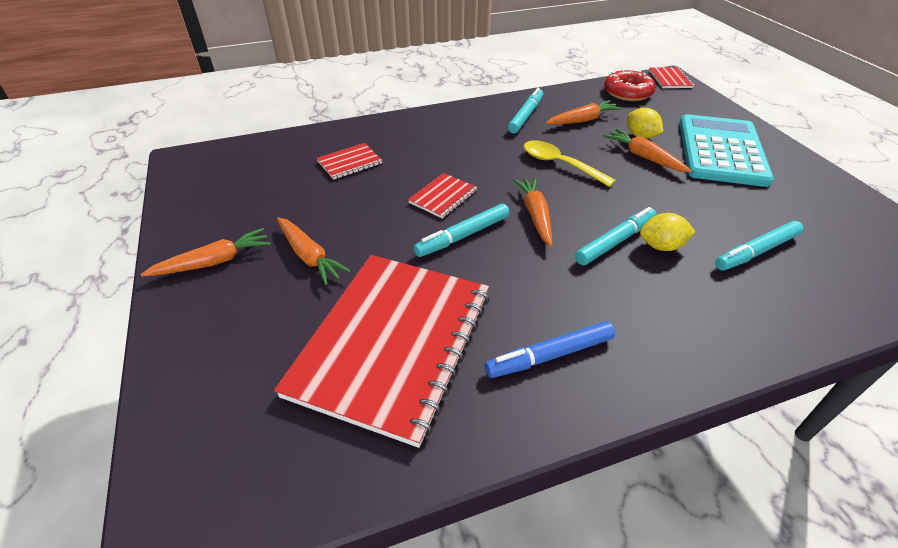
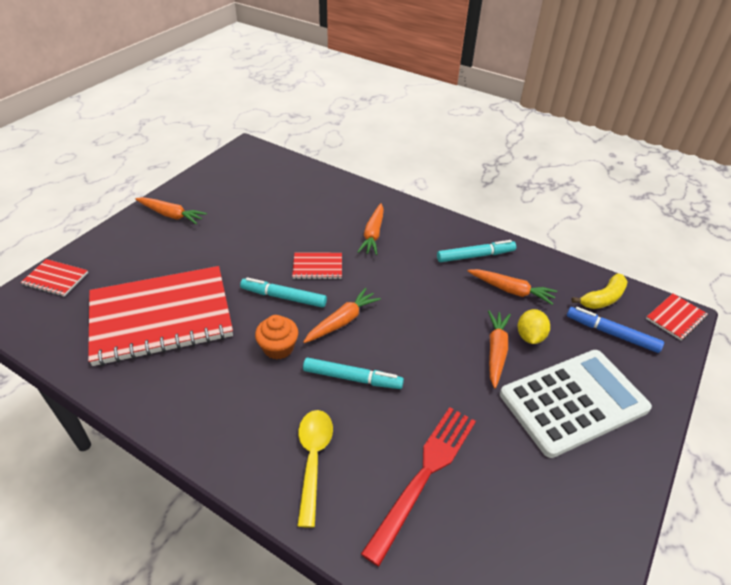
camera: 50 degrees right, 0 degrees up
orange carrot [277,217,351,285] -> orange carrot moved to [358,203,384,255]
red notebook [317,143,382,180] -> red notebook moved to [21,259,88,297]
blue marker [485,321,615,378] -> blue marker moved to [567,307,664,353]
yellow spoon [524,140,616,187] -> yellow spoon moved to [297,410,333,528]
red donut [604,69,656,101] -> yellow banana [571,274,627,309]
yellow lemon [640,213,695,251] -> none
turquoise calculator [679,114,774,187] -> white calculator [500,350,652,458]
turquoise marker [715,221,803,271] -> red fork [361,407,476,566]
none -> orange cupcake [255,315,298,359]

